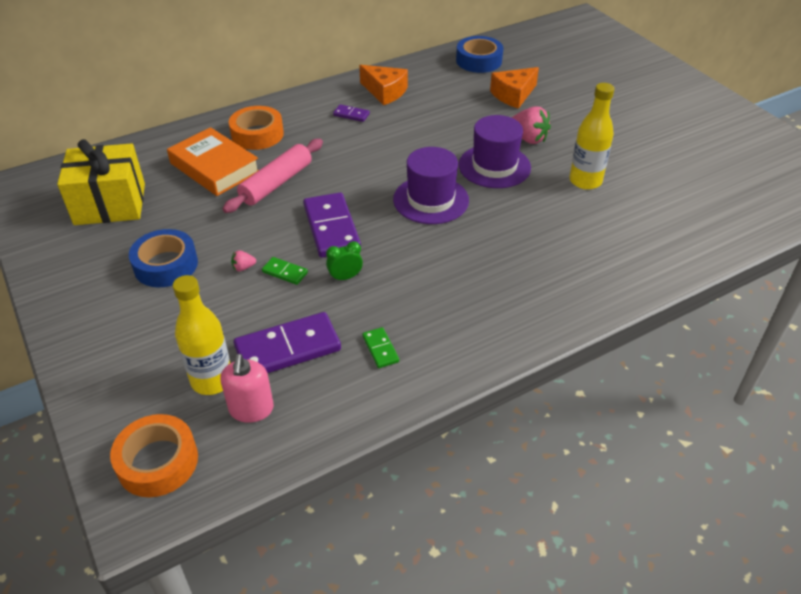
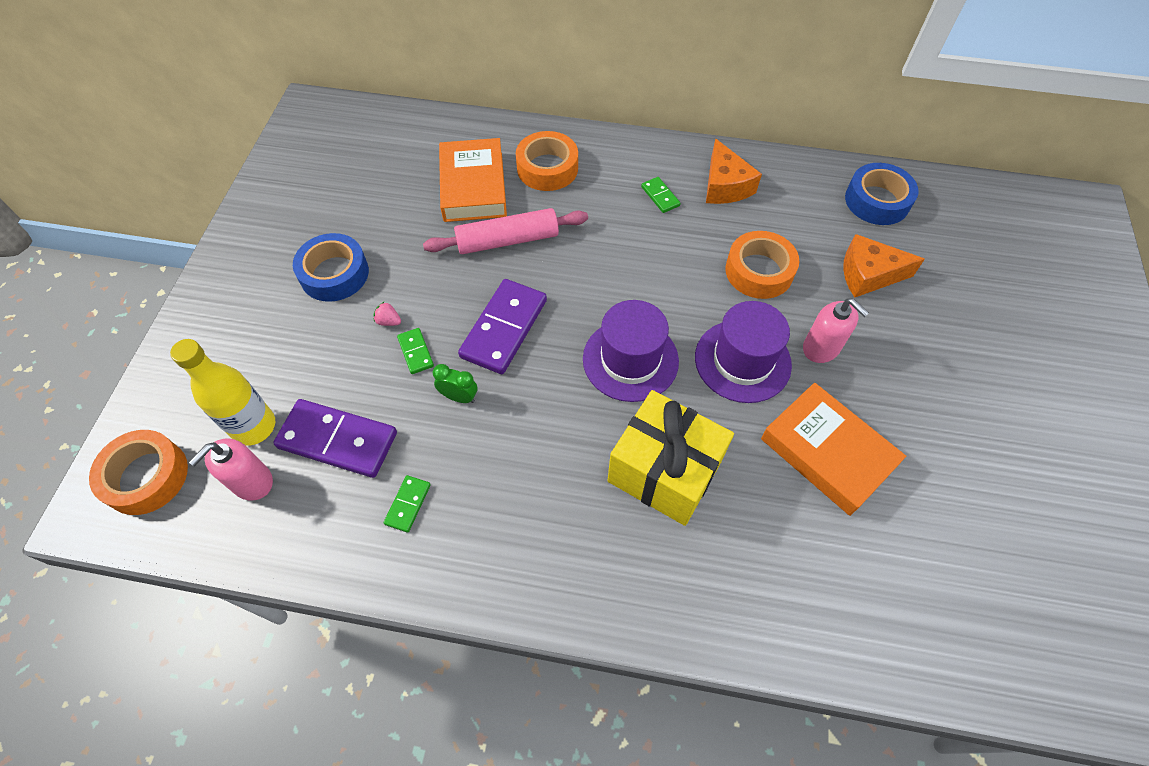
camera: 40 degrees right, 15 degrees up
yellow gift [57,139,145,225] -> yellow gift moved to [608,390,734,526]
purple domino [333,104,370,122] -> green domino [641,177,681,213]
pink strawberry [511,106,551,144] -> pink soap dispenser [803,298,869,363]
yellow bottle [569,83,614,190] -> orange book [761,383,906,516]
none -> orange tape [725,231,800,299]

